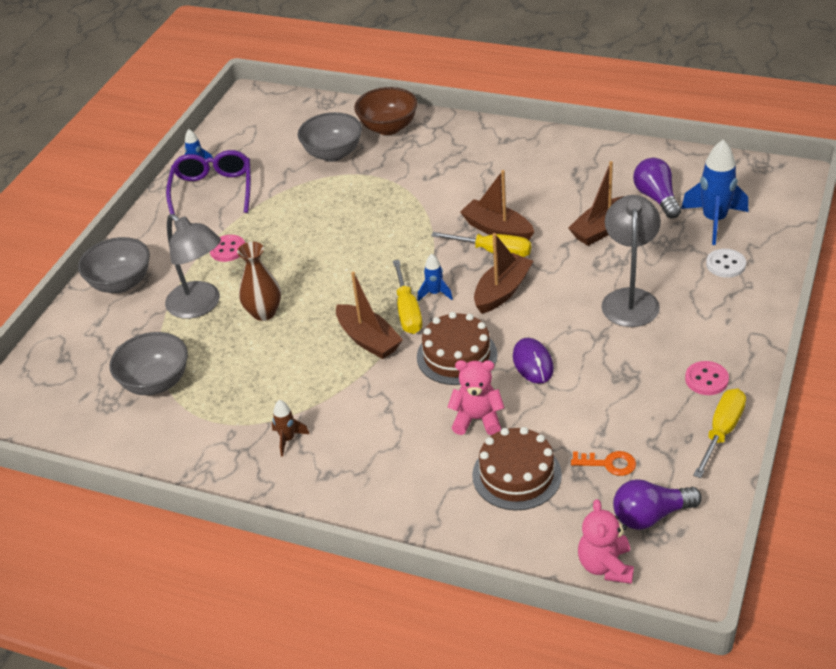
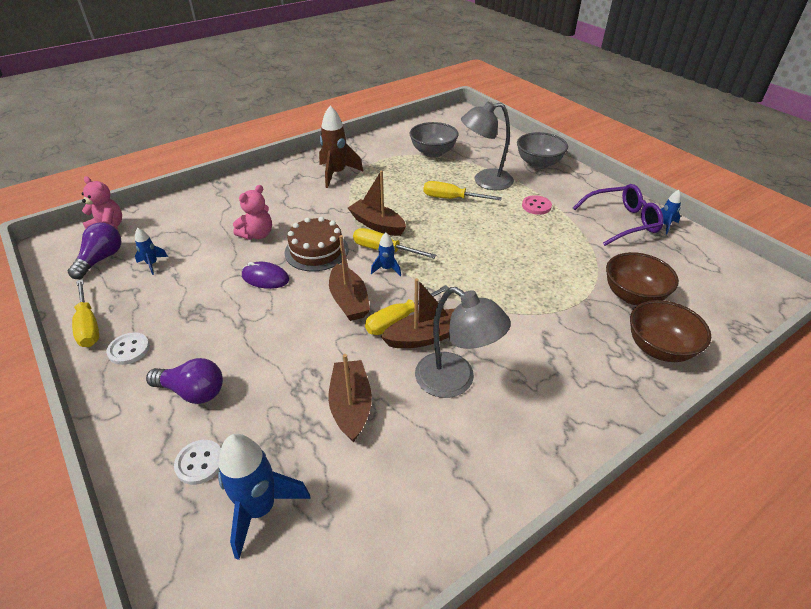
camera: 120 degrees right, 0 degrees up
purple glasses [166,150,251,215] -> purple glasses turned 45 degrees counterclockwise [573,184,664,246]
brown vase [237,242,281,321] -> yellow screwdriver [423,181,502,200]
brown rocket [272,400,309,457] -> brown rocket [319,106,363,188], size x1.95
grey bowl [298,112,362,162] -> brown bowl [606,252,679,305]
brown boat [336,272,403,359] -> brown boat turned 45 degrees clockwise [348,171,406,236]
brown cake [472,427,562,510] -> none
orange key [571,451,636,476] -> blue rocket [135,228,168,275]
grey lamp [601,195,661,327] -> grey lamp moved to [415,287,511,398]
purple light bulb [633,158,681,219] -> purple light bulb moved to [146,358,223,404]
pink button [685,361,729,395] -> white button [107,332,150,365]

